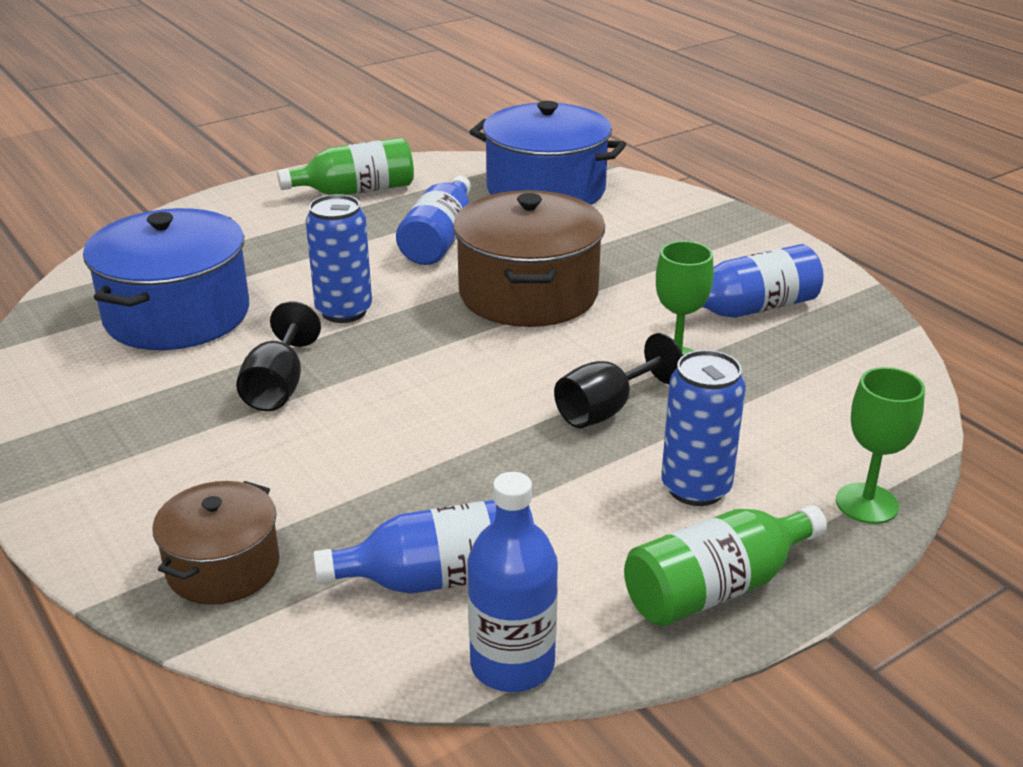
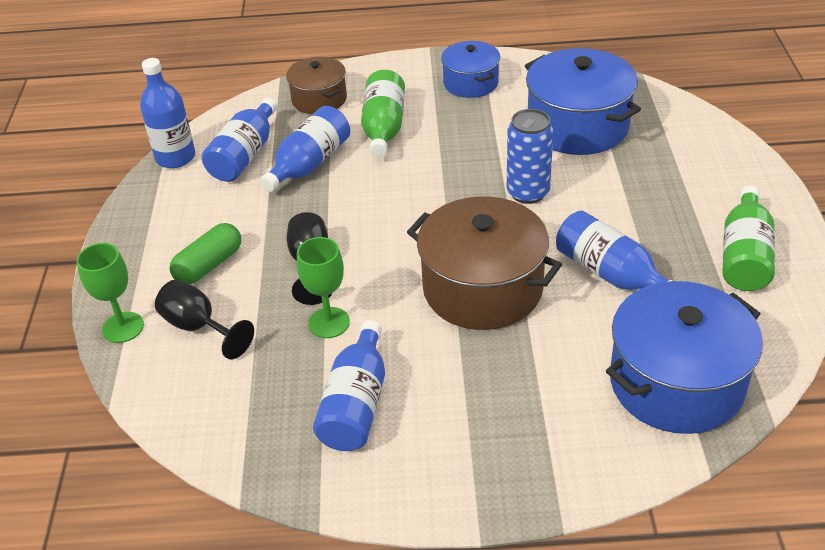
camera: 125 degrees right, 10 degrees up
black goblet [236,301,321,411] -> black goblet moved to [155,280,254,360]
green bottle [624,505,827,626] -> green bottle moved to [361,70,405,157]
blue can [661,350,746,506] -> green capsule [170,223,241,284]
none -> blue bottle [260,106,350,192]
none -> blue pot [441,41,500,98]

